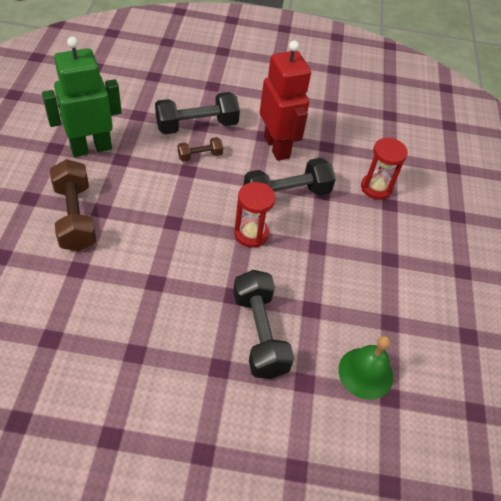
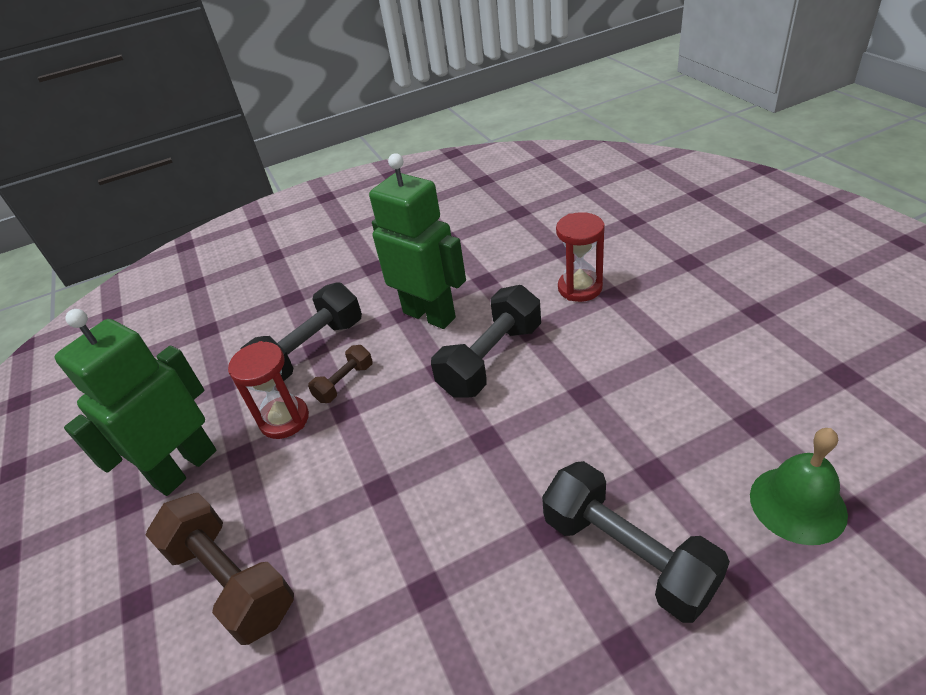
camera: 20 degrees left, 10 degrees down
red hourglass [234,182,275,248] -> red hourglass moved to [228,341,309,439]
red robot [260,40,311,161] -> green robot [369,153,466,329]

